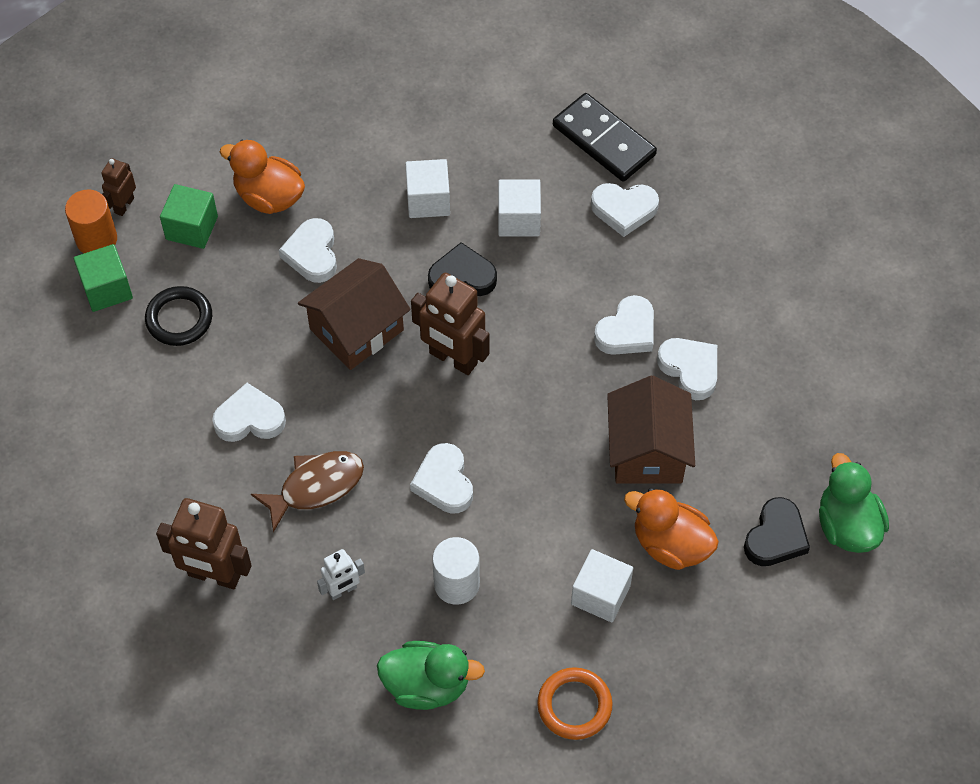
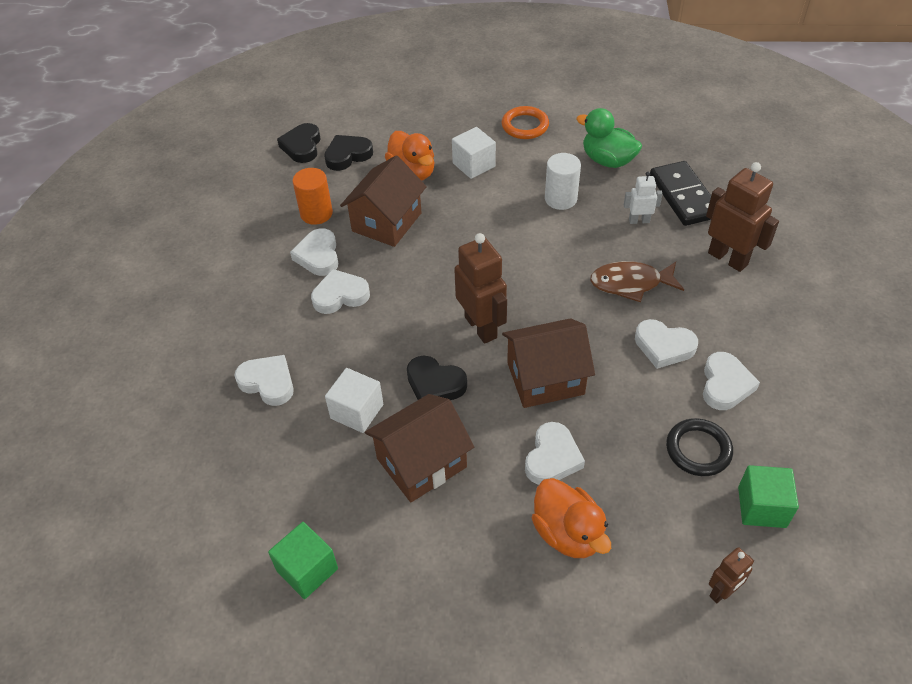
camera: 150 degrees left, 10 degrees down
orange cylinder [65,190,117,253] -> orange cylinder moved to [293,168,333,225]
green cube [160,184,218,249] -> green cube moved to [268,522,338,599]
white cube [405,159,450,218] -> brown house [365,394,474,502]
white heart [410,443,473,514] -> white heart moved to [703,352,760,410]
black domino [553,93,657,182] -> black domino moved to [650,161,711,226]
green duck [819,453,889,553] -> black heart [277,123,321,163]

